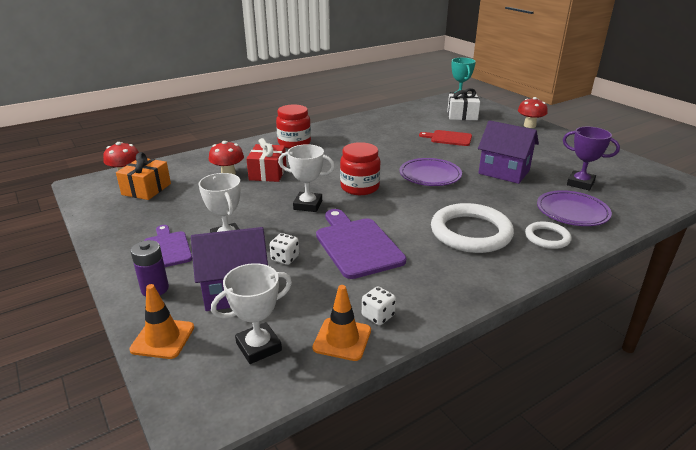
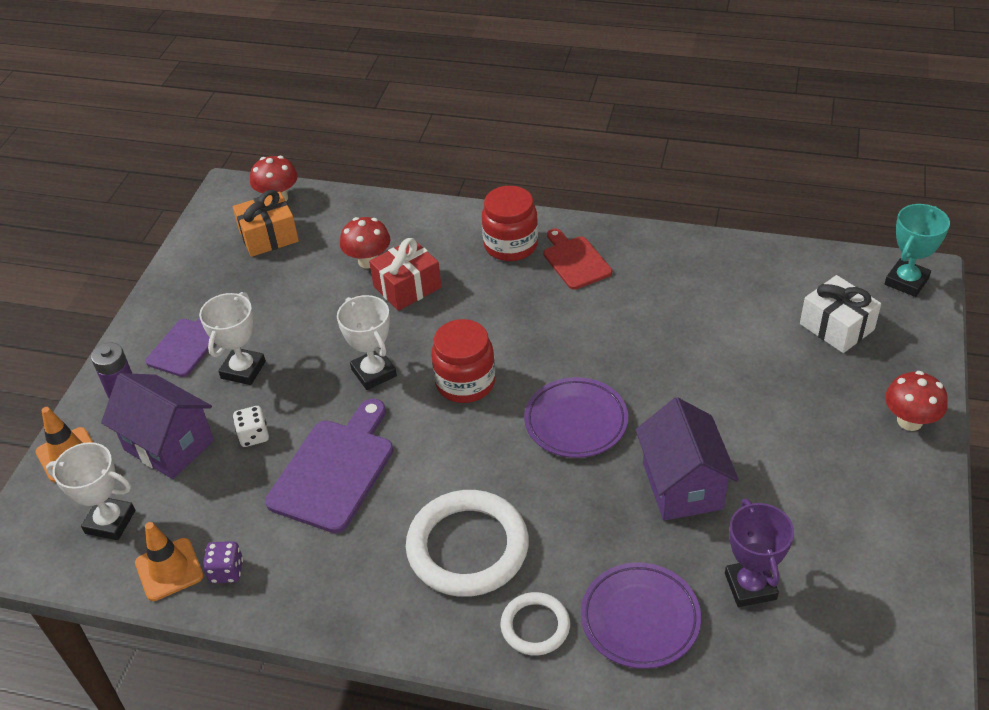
camera: 50 degrees right, 15 degrees up
white dice [362,286,396,325] -> purple dice [203,541,243,583]
red cutting board [419,130,472,146] -> red cutting board moved to [544,228,612,290]

